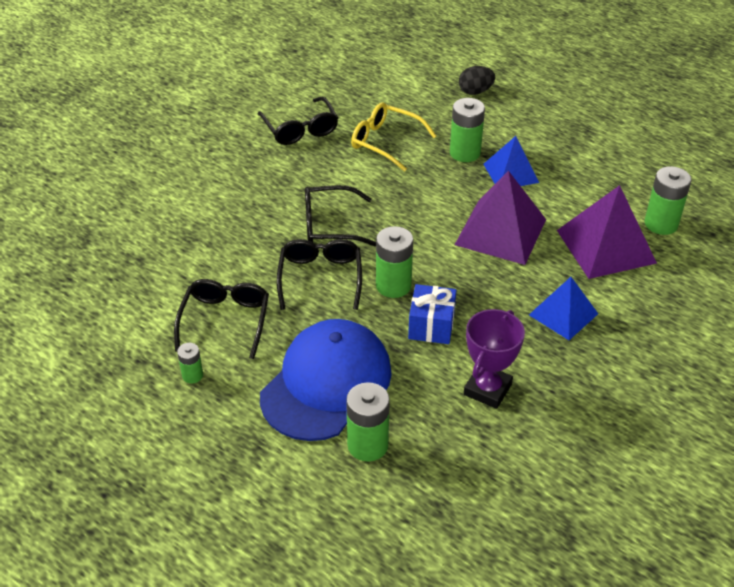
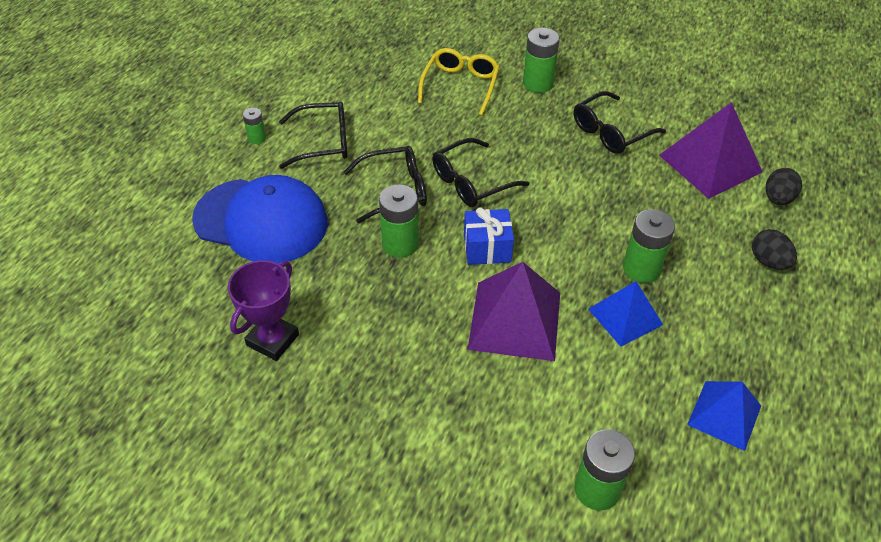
camera: 75 degrees right, 5 degrees up
black glasses [305,185,376,246] -> black glasses turned 105 degrees counterclockwise [432,138,529,207]
green battery [346,382,390,462] -> green battery moved to [523,28,560,93]
yellow glasses [351,103,436,172] -> yellow glasses moved to [418,48,499,116]
blue gift [408,284,456,344] -> blue gift moved to [464,207,514,265]
purple trophy [464,309,525,409] -> purple trophy turned 75 degrees counterclockwise [228,260,299,361]
blue pyramid [529,277,598,340] -> blue pyramid moved to [687,381,761,451]
purple pyramid [557,185,657,279] -> purple pyramid moved to [659,102,763,199]
none -> black egg [766,168,802,205]

